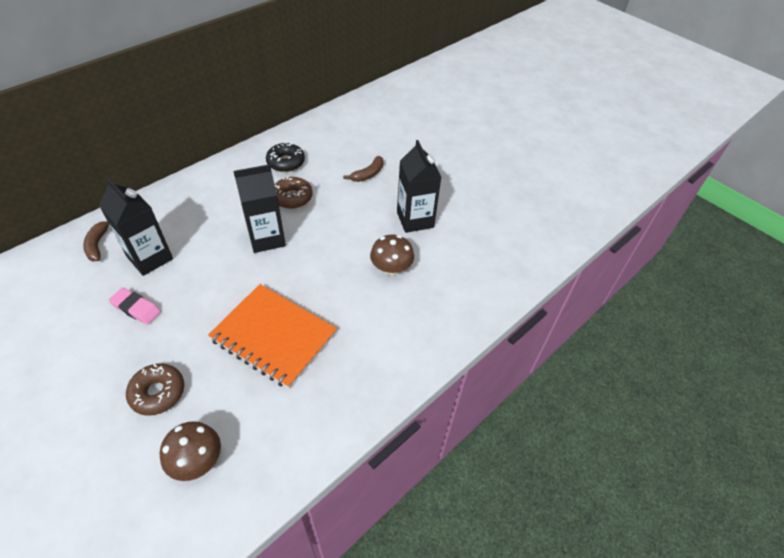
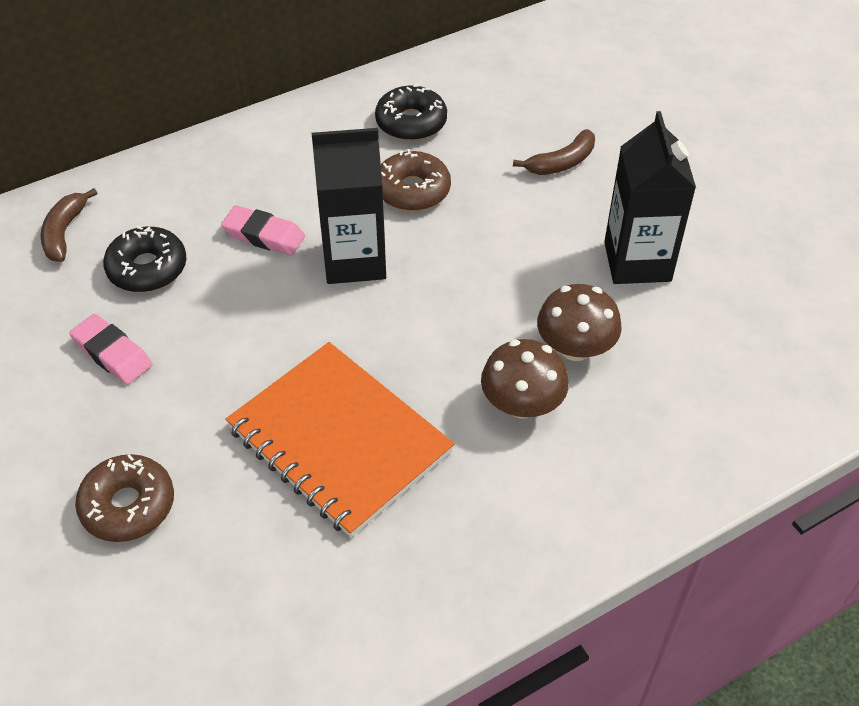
camera: 15 degrees right, 0 degrees up
black carton [99,178,173,276] -> black donut [103,226,186,292]
brown mushroom [160,421,221,481] -> brown mushroom moved to [481,339,569,419]
none -> pink eraser [221,205,305,255]

